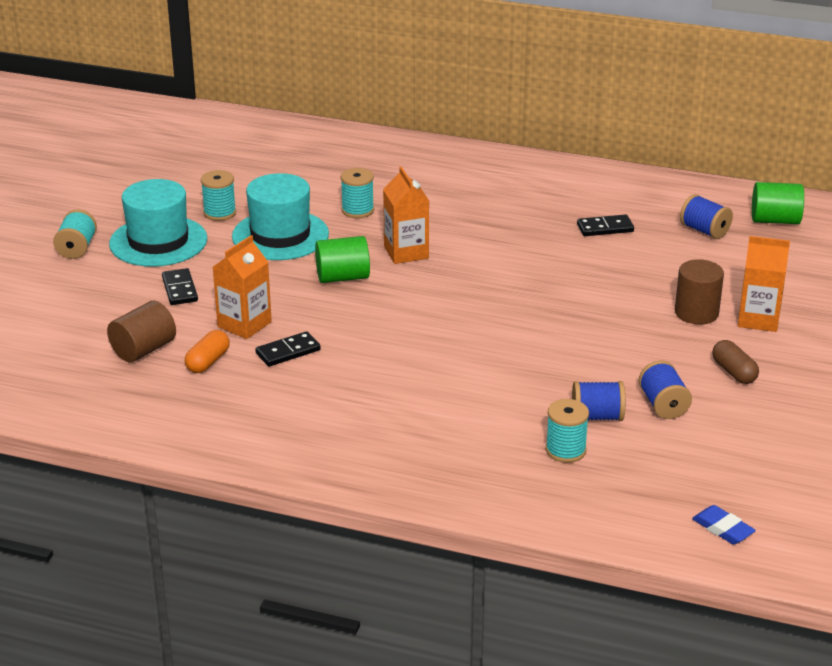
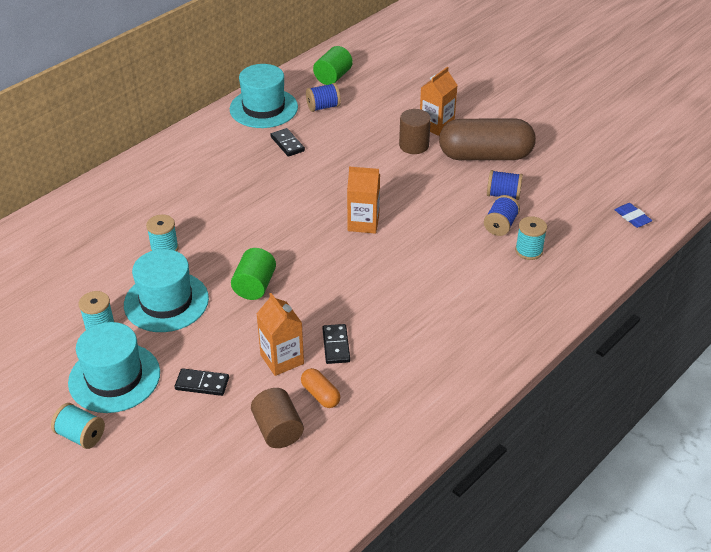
camera: 65 degrees left, 10 degrees up
orange carton [383,167,429,264] -> orange carton moved to [347,167,380,234]
black domino [577,214,634,236] -> black domino turned 45 degrees counterclockwise [270,128,305,157]
blue eraser [692,505,756,544] -> blue eraser turned 75 degrees clockwise [615,203,652,228]
brown capsule [712,340,759,384] -> brown capsule [439,118,536,160], size x2.38
none -> turquoise hat [230,64,298,128]

